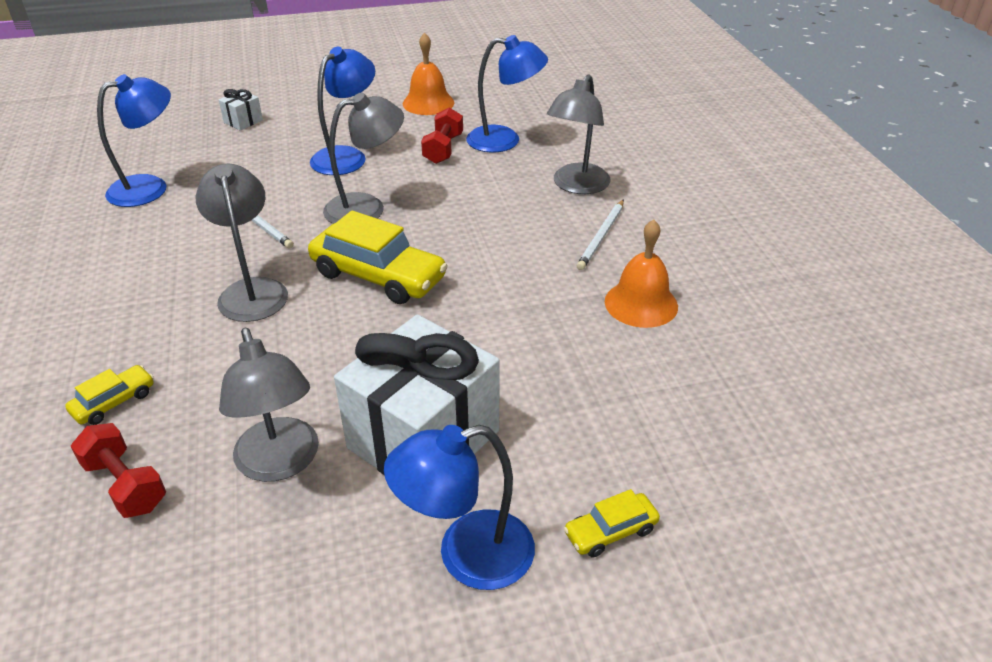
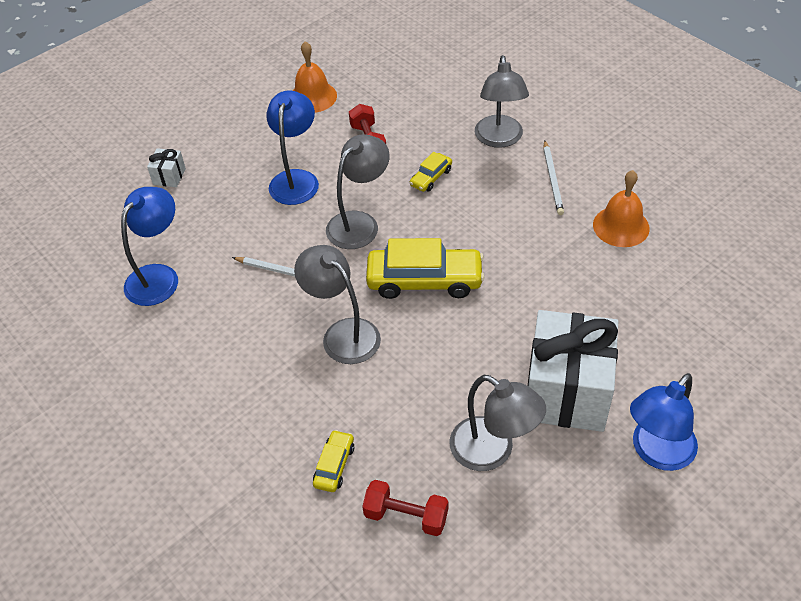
camera: 25 degrees left, 10 degrees up
blue lamp [466,35,548,153] -> none
yellow car [564,489,660,557] -> yellow car moved to [409,152,452,192]

